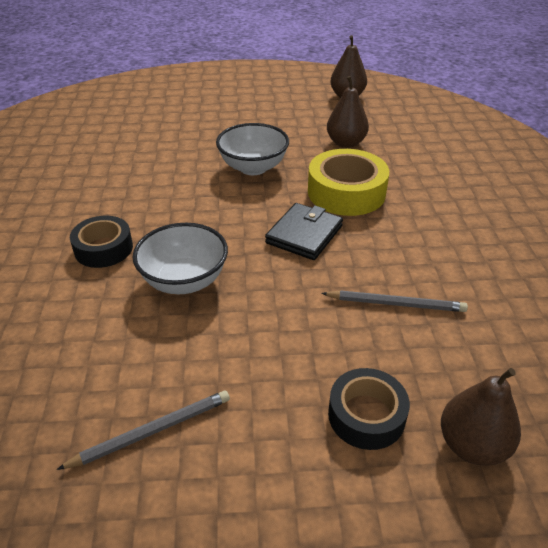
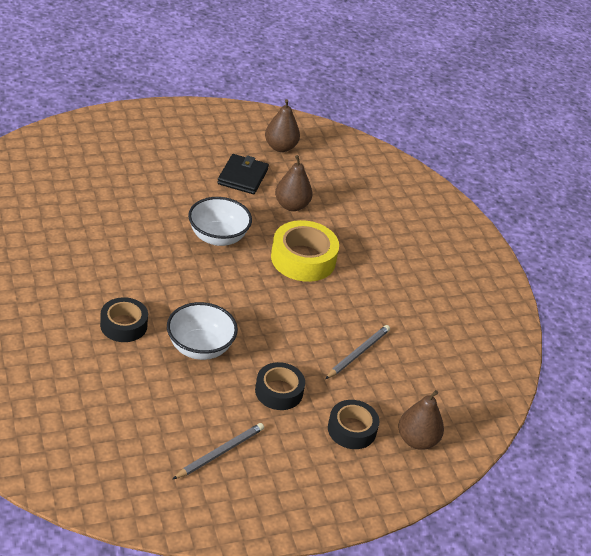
camera: 20 degrees left, 0 degrees up
black wallet [265,203,343,260] -> black wallet moved to [217,154,269,194]
grey pencil [321,290,468,312] -> grey pencil turned 45 degrees counterclockwise [325,325,390,379]
none -> black tape [255,362,305,410]

